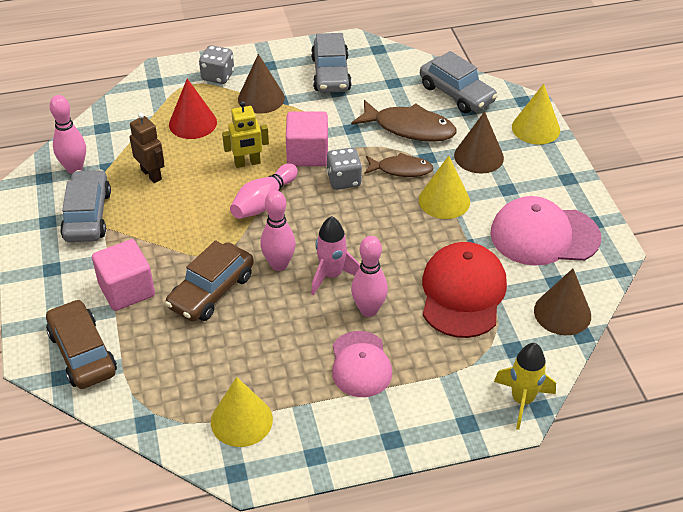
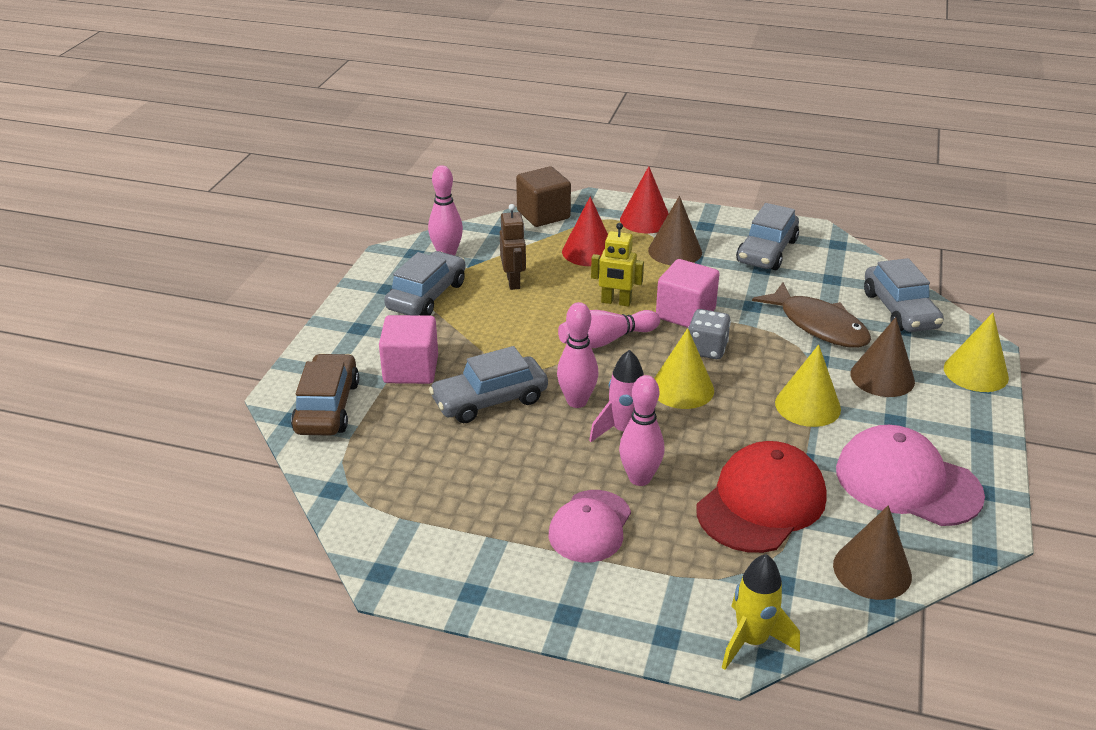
camera: 30 degrees right, 10 degrees down
brown car [165,240,254,322] -> grey car [429,346,548,423]
grey dice [199,45,234,84] -> red cone [620,166,669,233]
yellow cone [211,377,273,447] -> yellow cone moved to [654,328,714,409]
brown fish [364,152,433,177] -> none
none -> brown cube [516,167,571,227]

